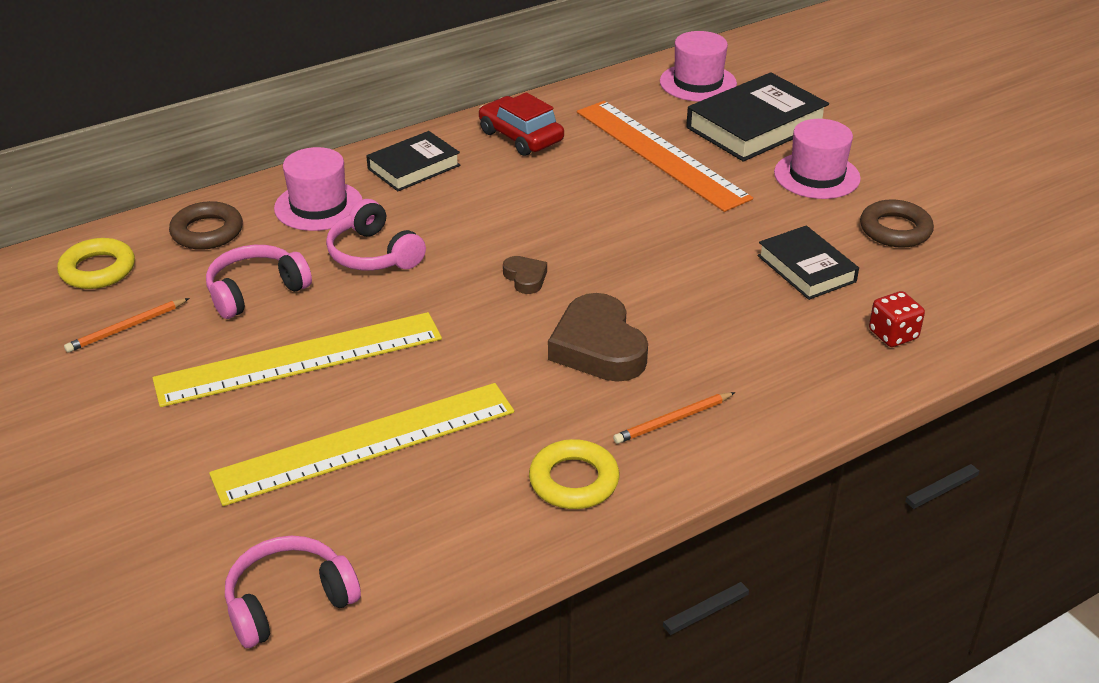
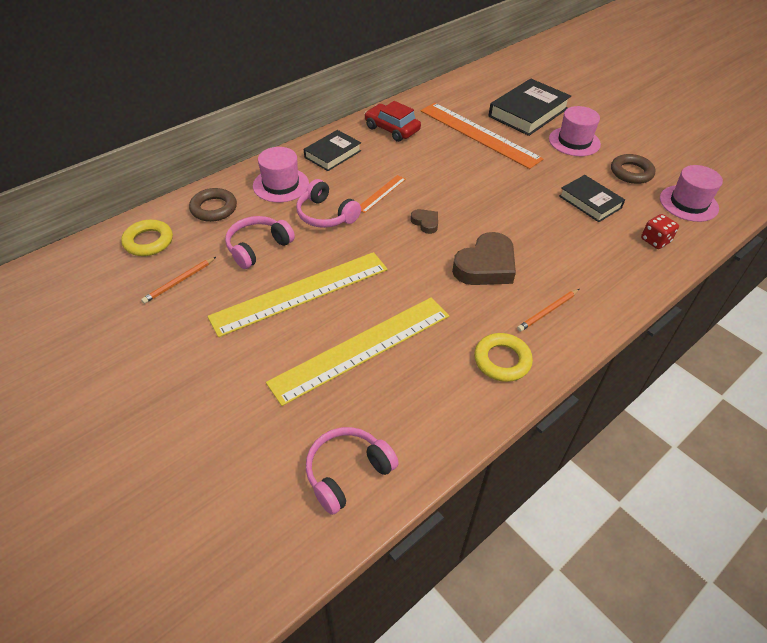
camera: 10 degrees left, 10 degrees up
brown heart [548,293,648,382] -> brown heart turned 105 degrees counterclockwise [452,232,516,285]
pink hat [660,31,737,102] -> pink hat moved to [660,165,723,222]
none -> orange ruler [360,175,406,213]

